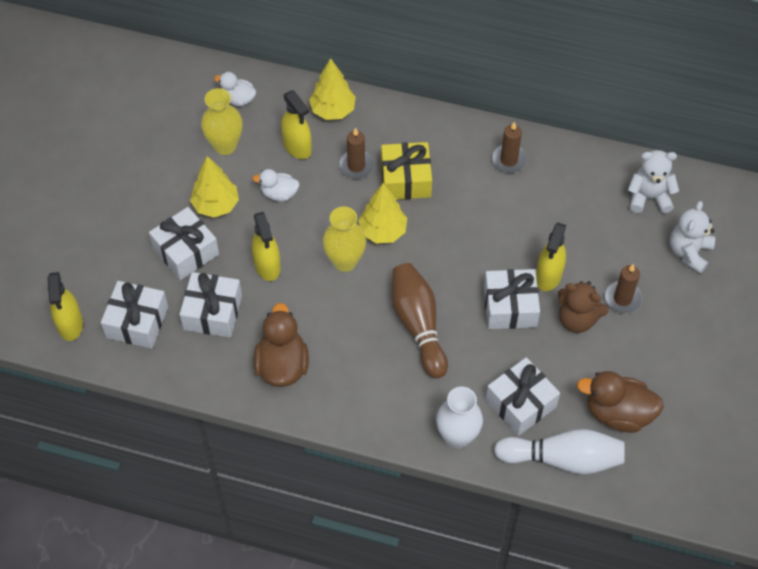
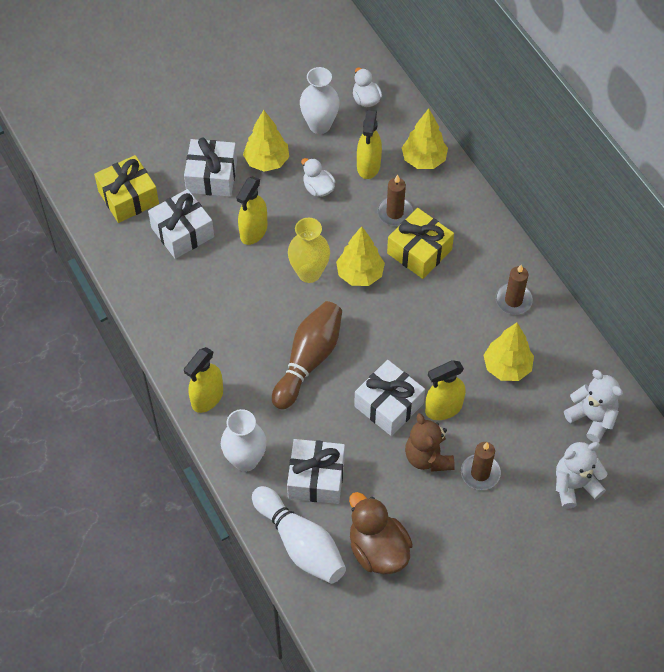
camera: 45 degrees right, 0 degrees up
yellow spray bottle [47,272,83,341] -> yellow spray bottle moved to [184,347,223,413]
white gift [101,281,168,349] -> yellow gift [94,155,159,223]
yellow vase [201,88,243,155] -> white vase [300,67,340,134]
brown duck [254,303,309,387] -> none
none -> yellow tree [483,323,534,381]

